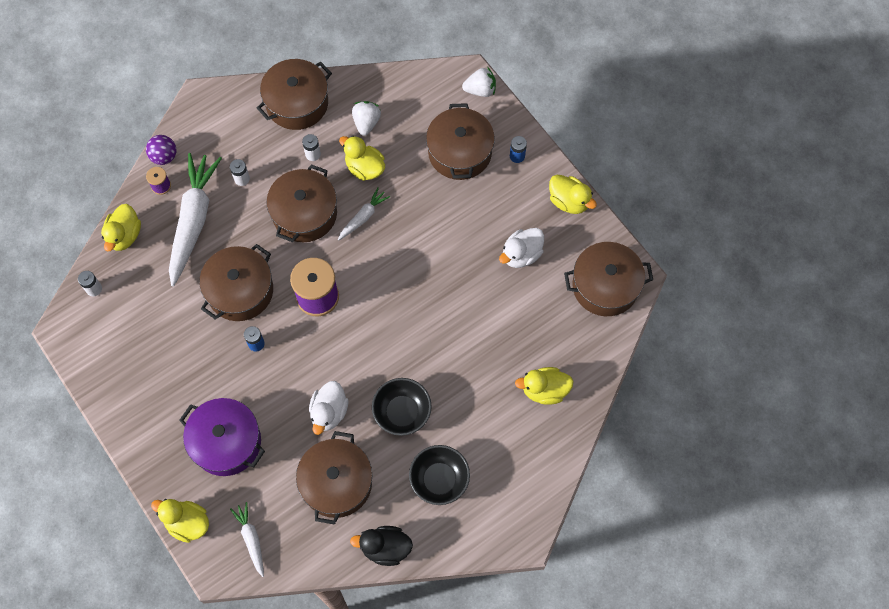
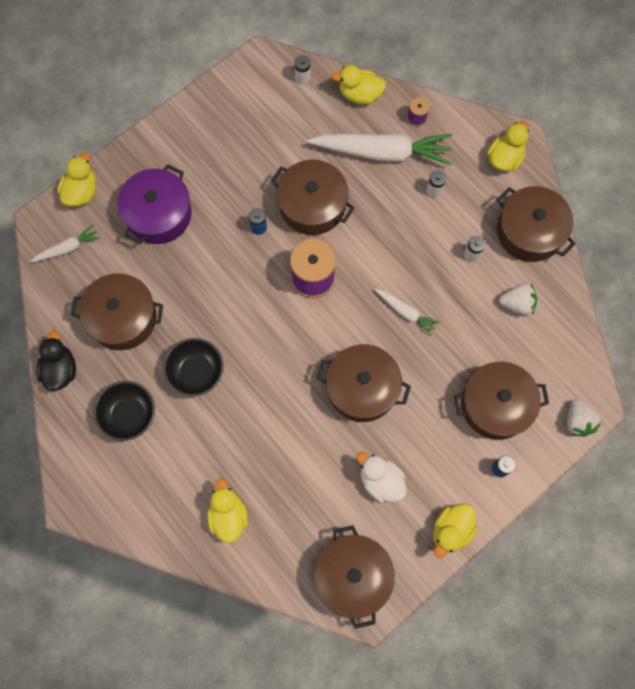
camera: 85 degrees right, 5 degrees up
purple ball [146,135,177,165] -> none
brown pot [266,164,337,242] -> brown pot moved to [317,344,411,422]
white duck [309,381,349,435] -> none
yellow duck [339,136,385,181] -> yellow duck moved to [487,121,529,172]

